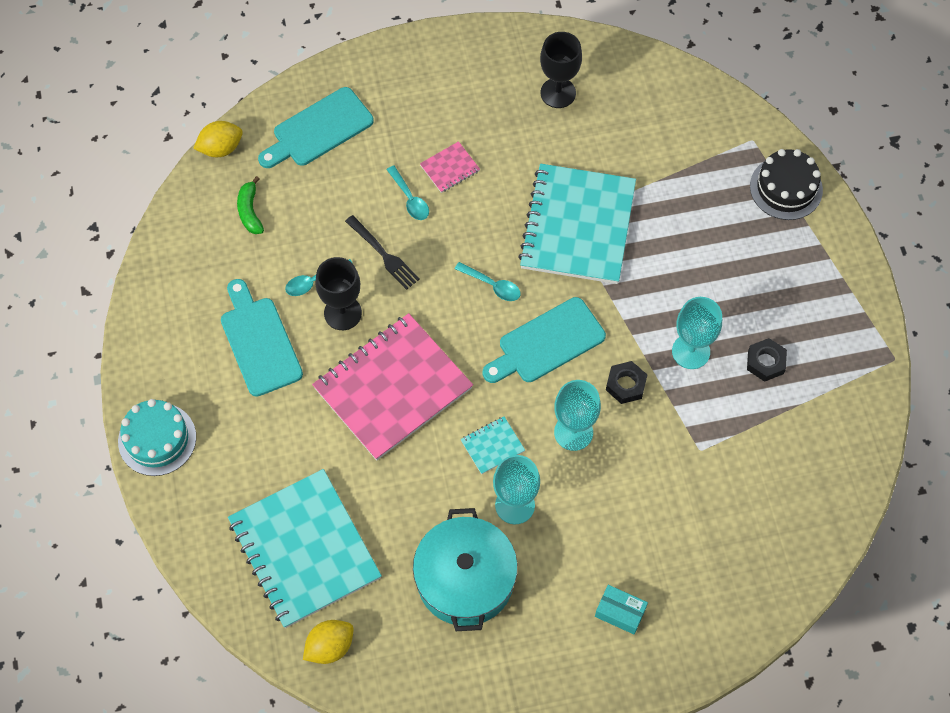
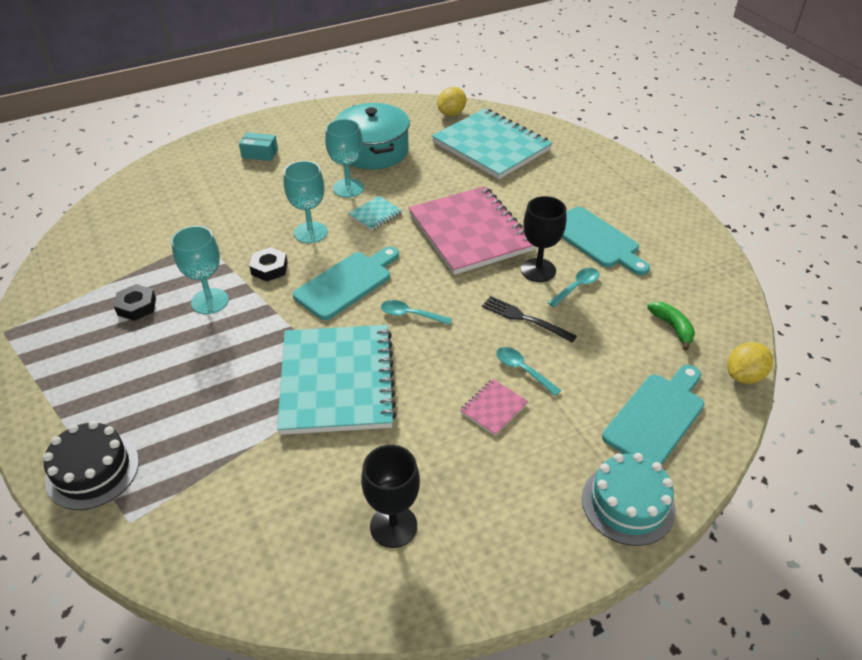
camera: 165 degrees right, 20 degrees down
turquoise cake [118,399,196,476] -> turquoise cake moved to [582,453,676,546]
pink notebook [312,313,473,460] -> pink notebook turned 60 degrees counterclockwise [408,186,534,275]

